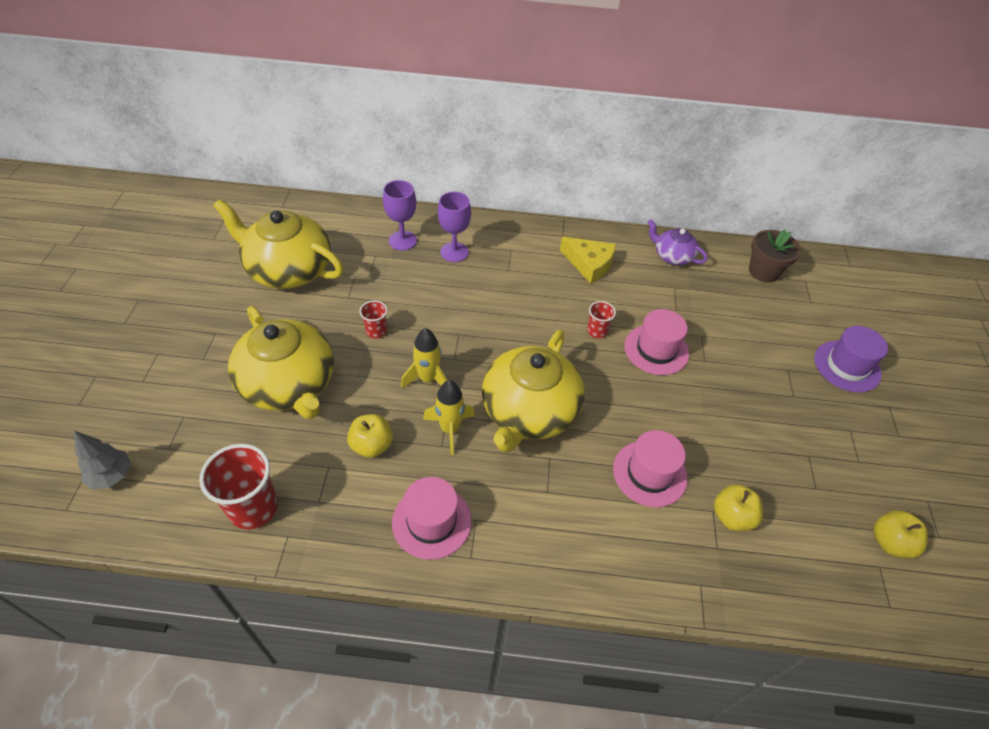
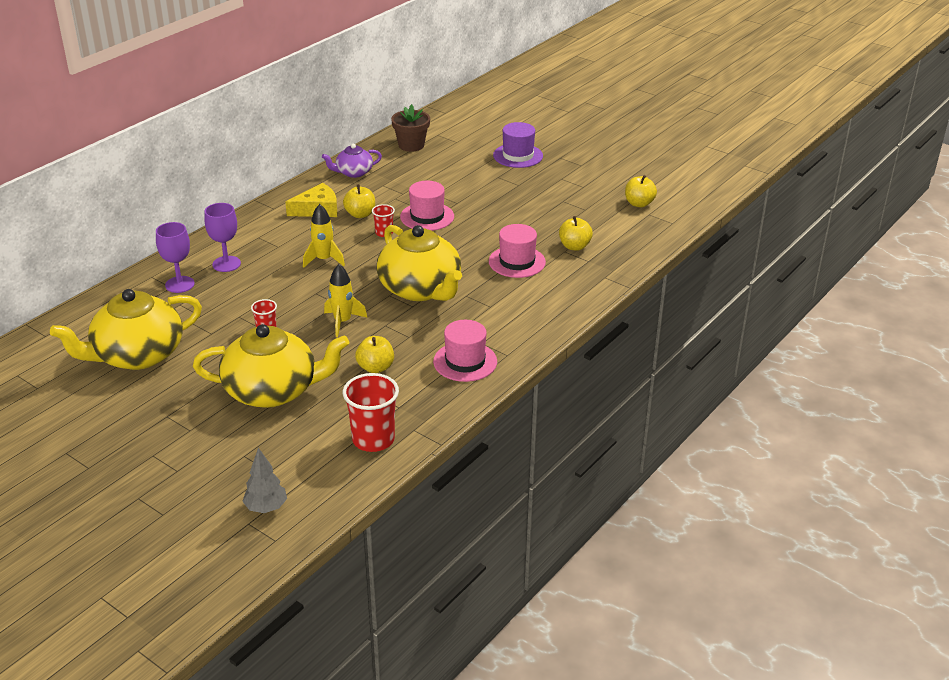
camera: 55 degrees left, 15 degrees down
yellow rocket [423,380,475,455] -> yellow rocket moved to [303,204,345,268]
none -> yellow apple [343,184,375,218]

